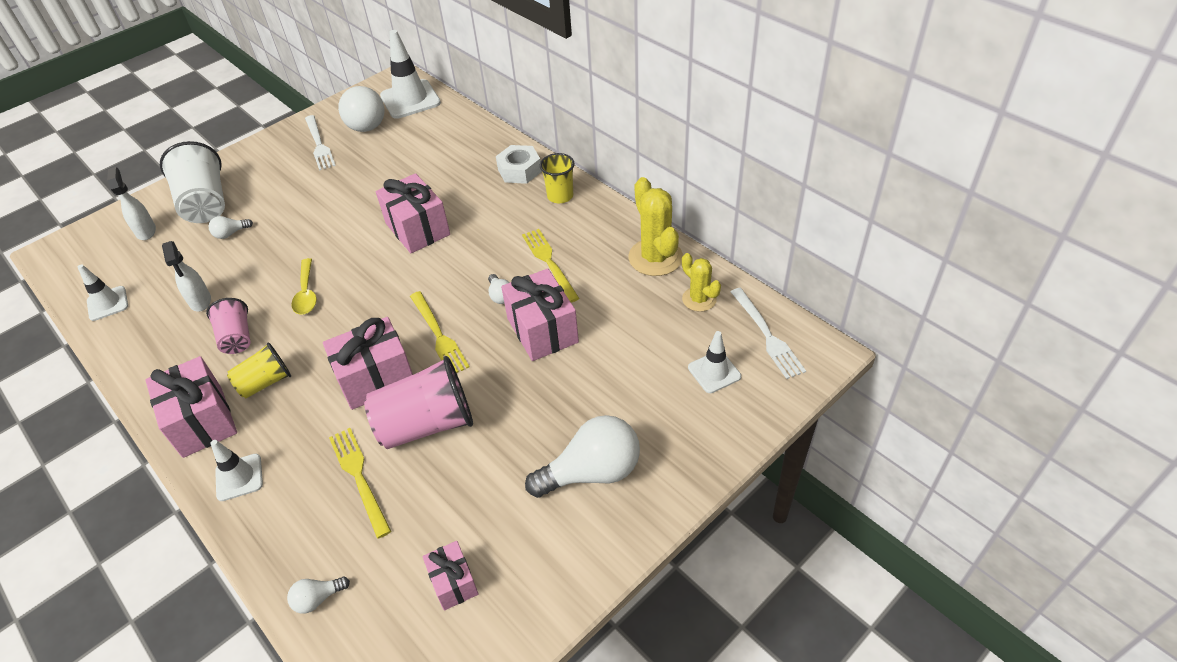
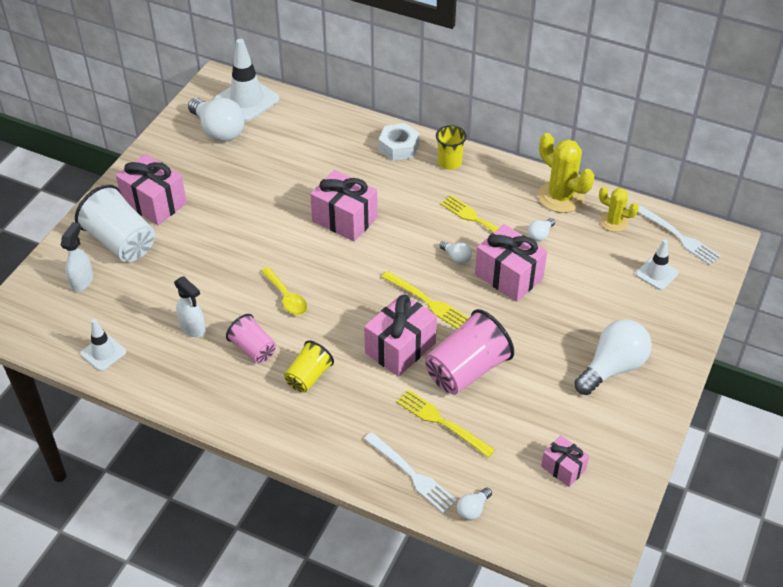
camera: 25 degrees left, 0 degrees up
white spray bottle [107,167,156,240] -> white spray bottle turned 60 degrees clockwise [61,222,93,292]
pink gift [145,356,237,458] -> pink gift moved to [116,154,187,225]
white light bulb [209,216,253,239] -> white light bulb moved to [528,218,555,242]
white traffic cone [211,440,263,501] -> none
white fork [305,115,336,171] -> white fork moved to [364,432,457,513]

